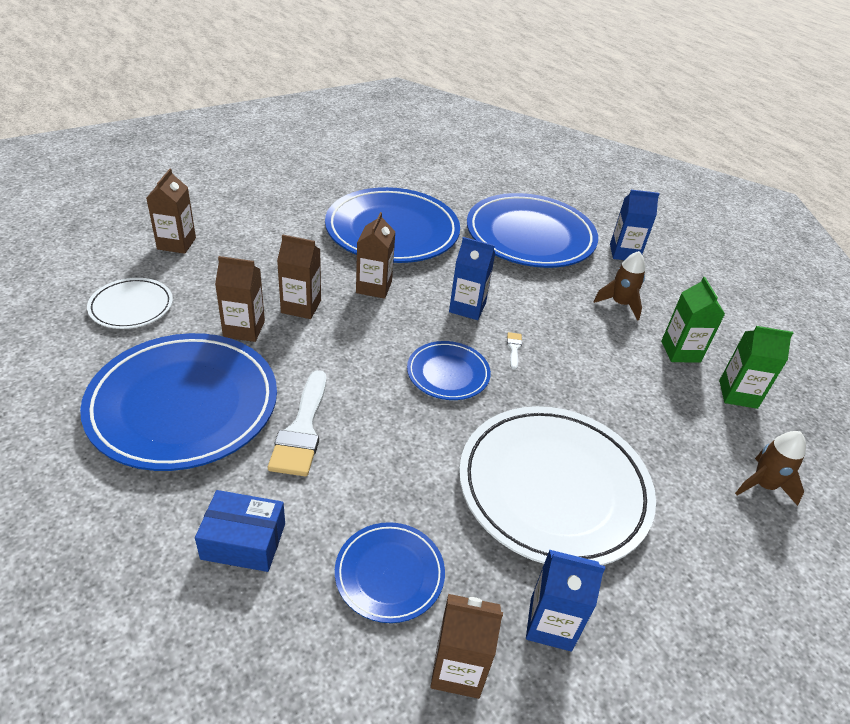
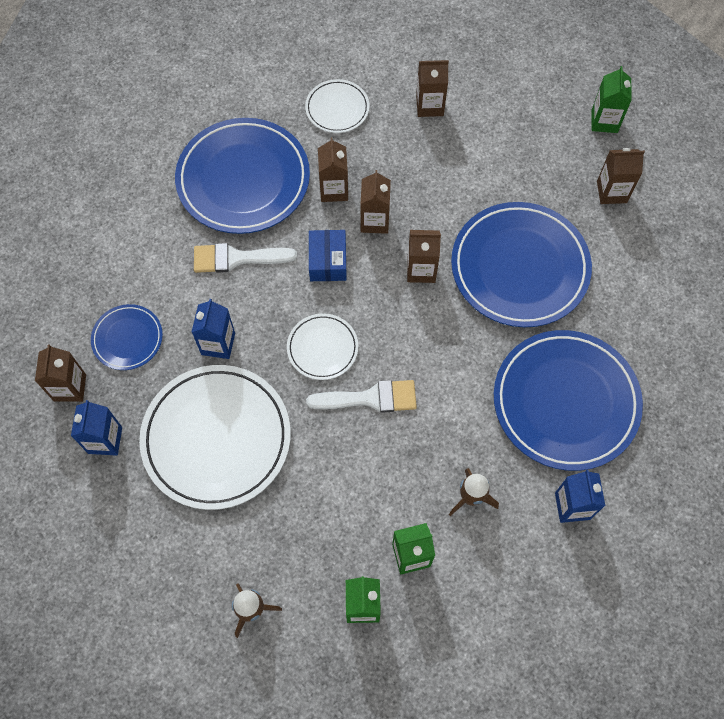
camera: 85 degrees right, 25 degrees up
blue box [195,490,285,572] -> blue box moved to [309,230,347,281]
blue plate [407,341,491,400] -> white plate [287,313,358,380]
blue carton [449,237,495,320] -> blue carton moved to [192,299,235,359]
white brush [507,332,522,370] -> white brush [306,380,417,413], size x2.29
none -> green carton [592,66,632,133]
none -> brown carton [597,148,645,204]

